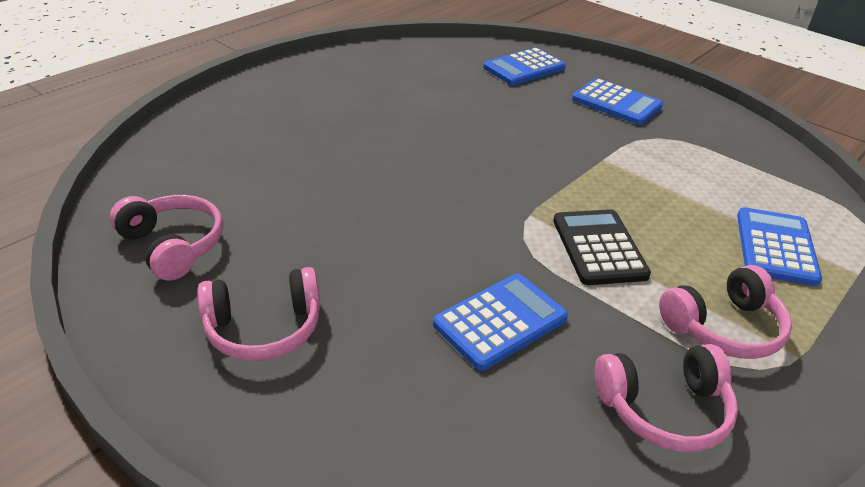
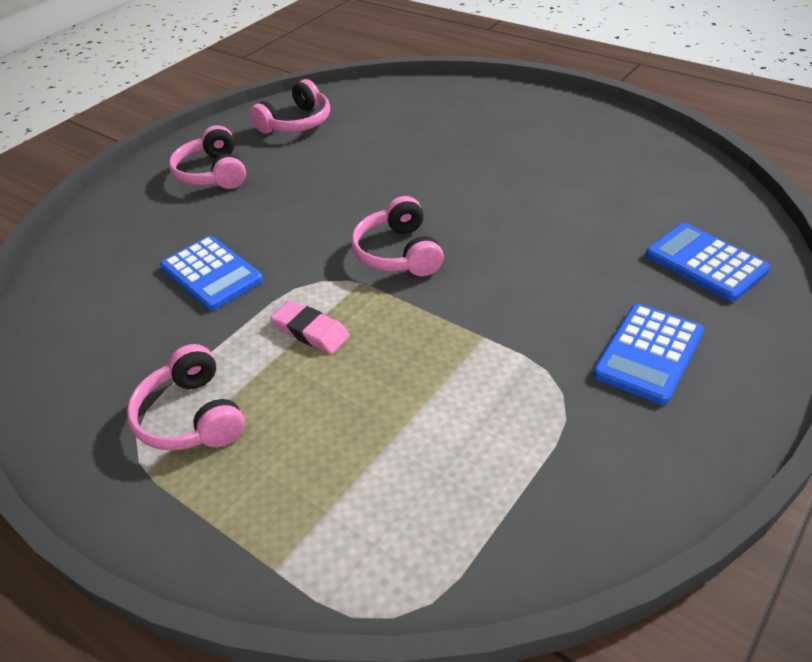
camera: 90 degrees right, 5 degrees up
black calculator [553,209,651,285] -> pink eraser [270,300,350,354]
pink headphones [595,344,738,452] -> pink headphones moved to [351,196,444,276]
blue calculator [737,207,822,286] -> none

